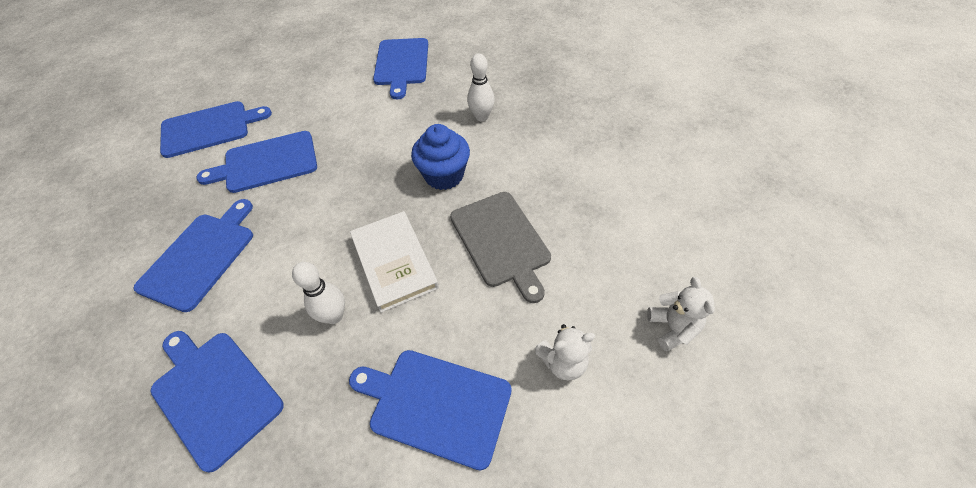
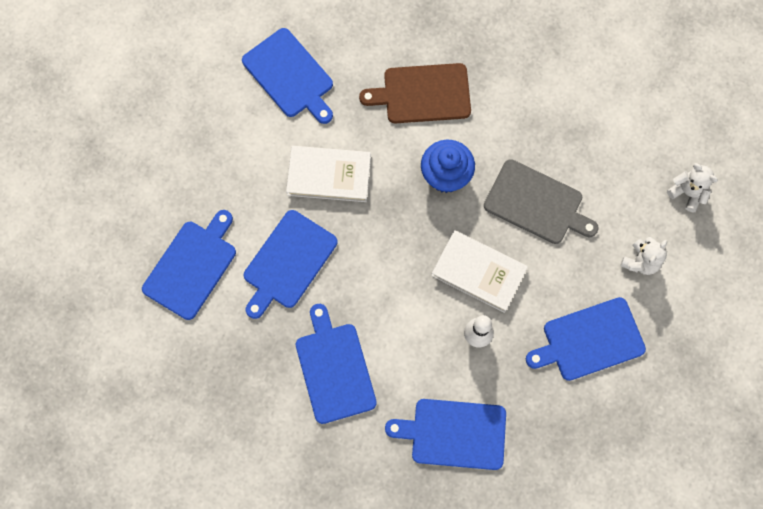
camera: 40 degrees left, 20 degrees up
white bowling pin [467,54,495,121] -> brown cutting board [359,63,471,123]
none -> white book [286,146,371,202]

